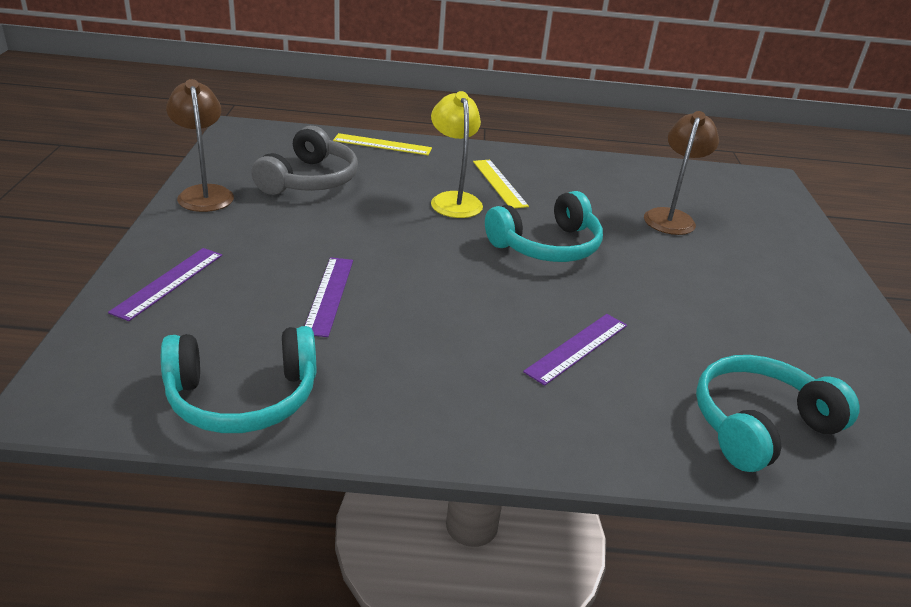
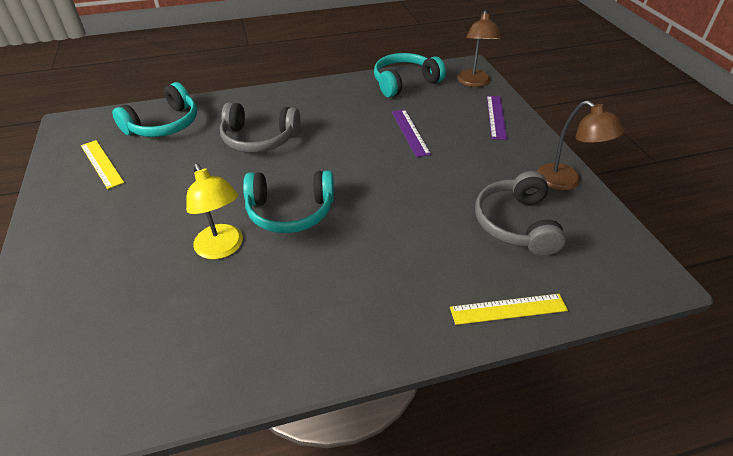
camera: 165 degrees right, 10 degrees up
yellow lamp [431,91,483,218] -> yellow lamp moved to [186,163,243,259]
yellow ruler [473,160,529,208] -> yellow ruler moved to [81,140,124,189]
turquoise headphones [485,191,603,262] -> turquoise headphones turned 135 degrees counterclockwise [243,170,334,233]
purple ruler [523,314,627,386] -> grey headphones [220,102,300,153]
brown lamp [644,111,719,235] -> brown lamp moved to [457,10,501,87]

